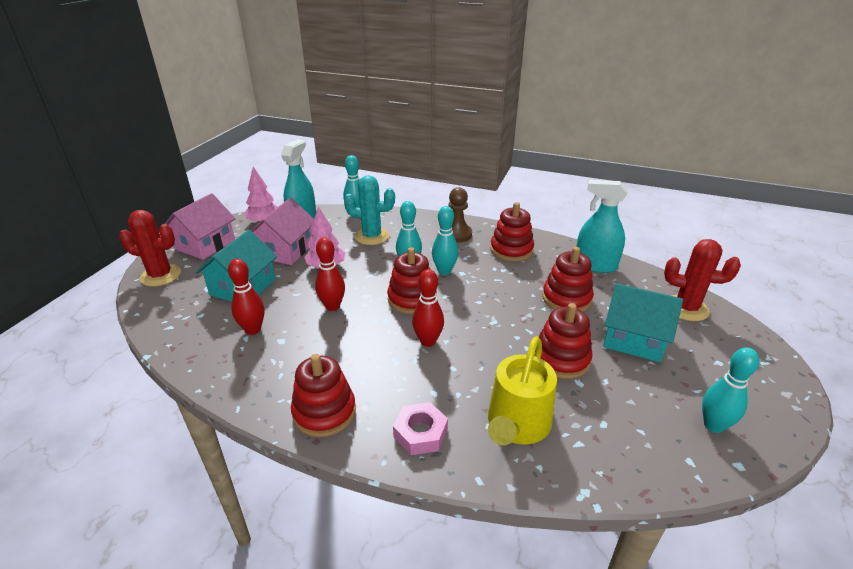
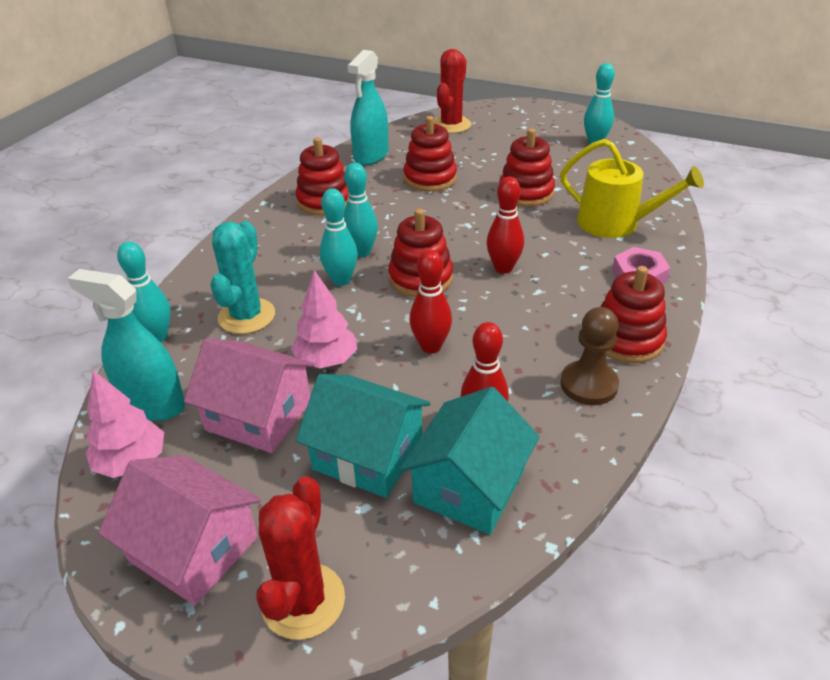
camera: 85 degrees left, 5 degrees up
brown pawn [448,187,472,243] -> brown pawn moved to [561,307,619,405]
turquoise house [603,283,683,362] -> turquoise house moved to [399,387,540,535]

